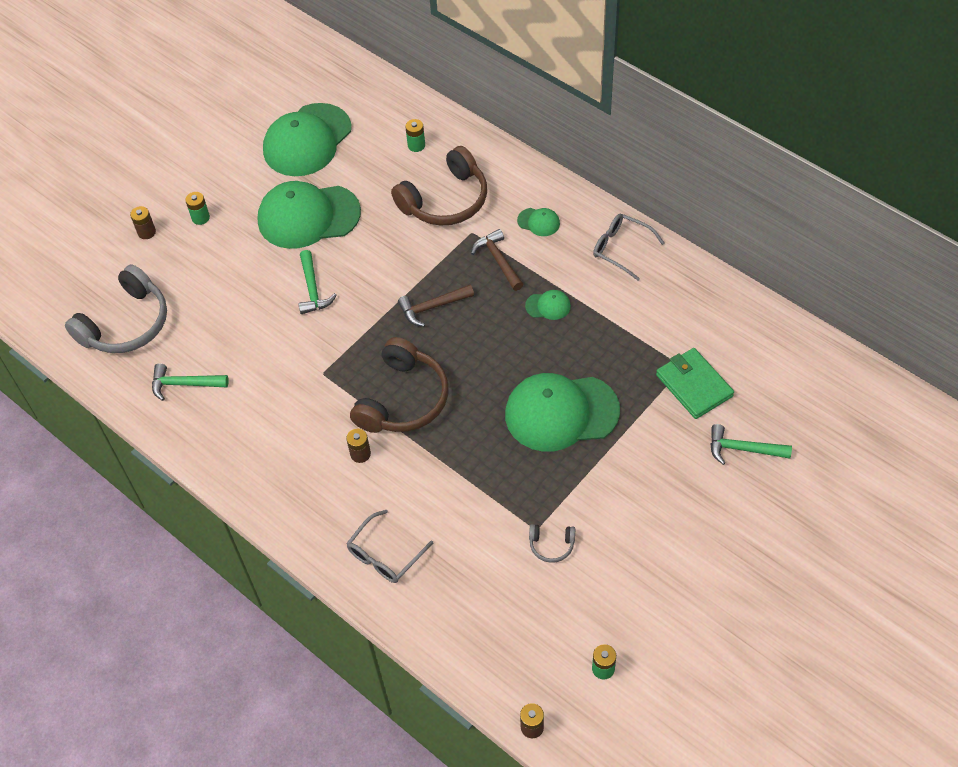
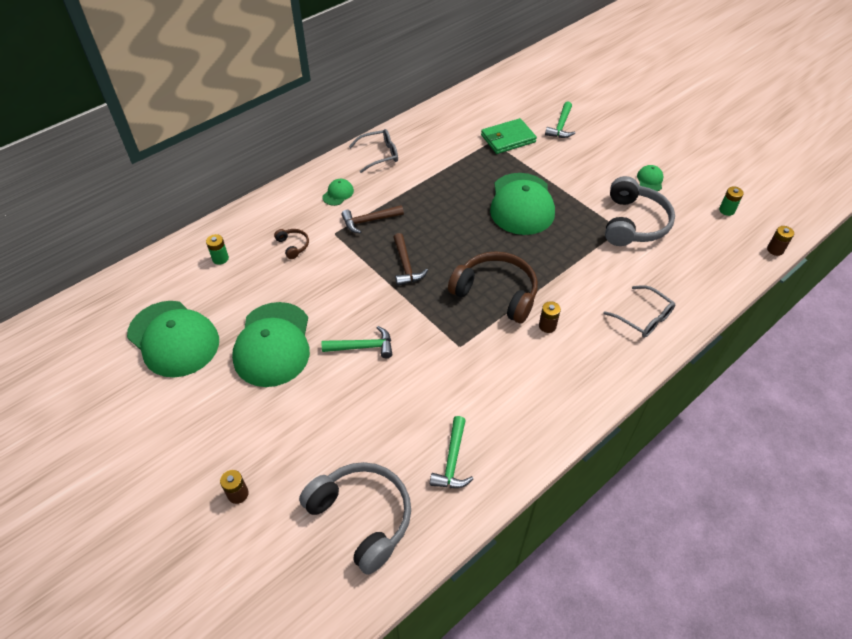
camera: 85 degrees left, 5 degrees down
green battery [185,192,210,225] -> none
brown headphones [391,146,487,226] -> brown headphones [274,229,309,259], size x0.44
green cap [525,290,571,320] -> green cap moved to [637,165,664,191]
grey headphones [529,524,575,563] -> grey headphones [605,176,675,246], size x2.27
grey glasses [593,214,664,280] -> grey glasses turned 150 degrees counterclockwise [349,129,398,173]

